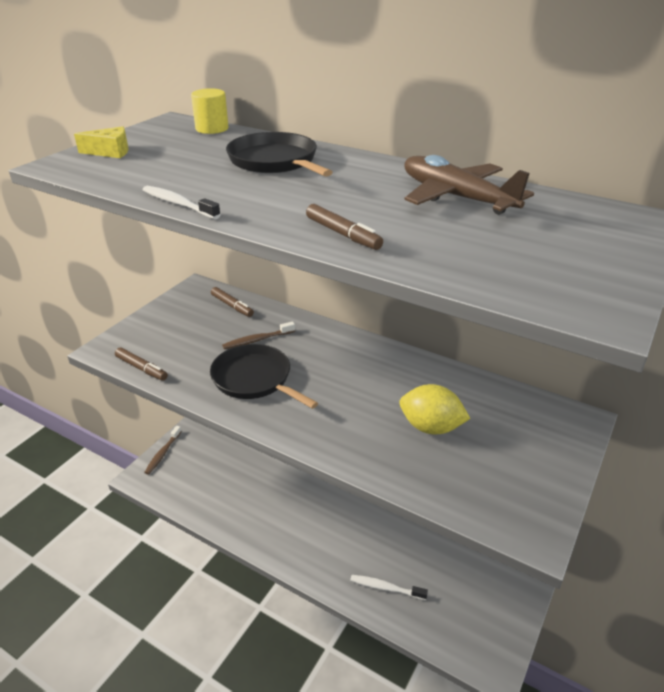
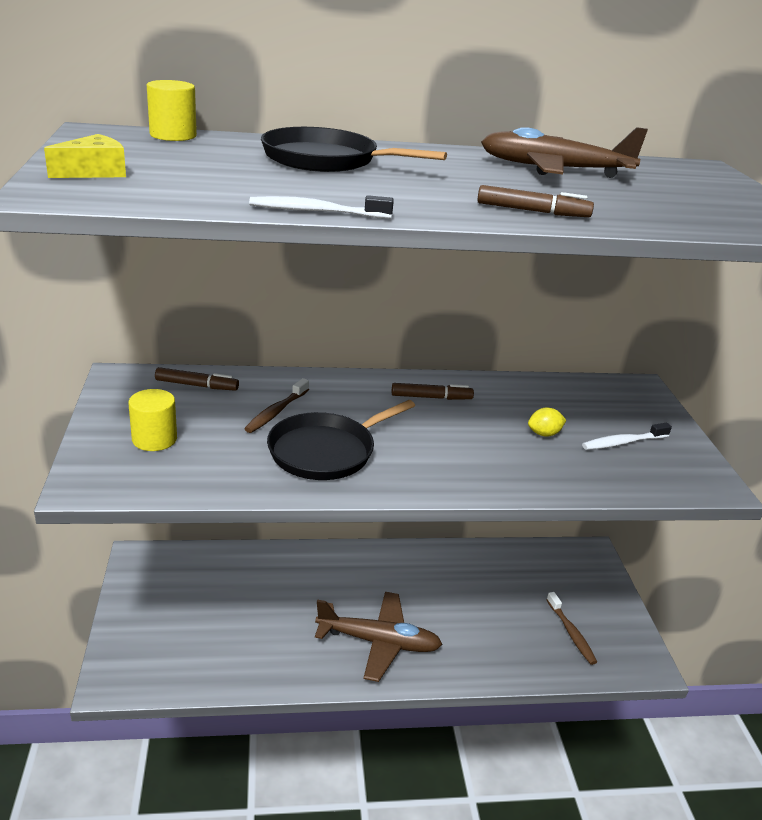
camera: 40 degrees left, 5 degrees down
brown marker [115,348,168,381] -> brown marker moved to [392,383,474,400]
brown toothbrush [144,426,182,475] -> brown toothbrush moved to [546,592,597,665]
black pan [210,344,318,409] -> black pan turned 45 degrees counterclockwise [267,400,415,480]
white toothbrush [350,575,428,600] -> white toothbrush moved to [582,423,672,450]
yellow lemon [400,384,471,434] -> yellow lemon [528,407,566,437], size x0.53
none -> yellow cylinder [128,389,177,451]
none -> brown plane [315,592,443,682]

